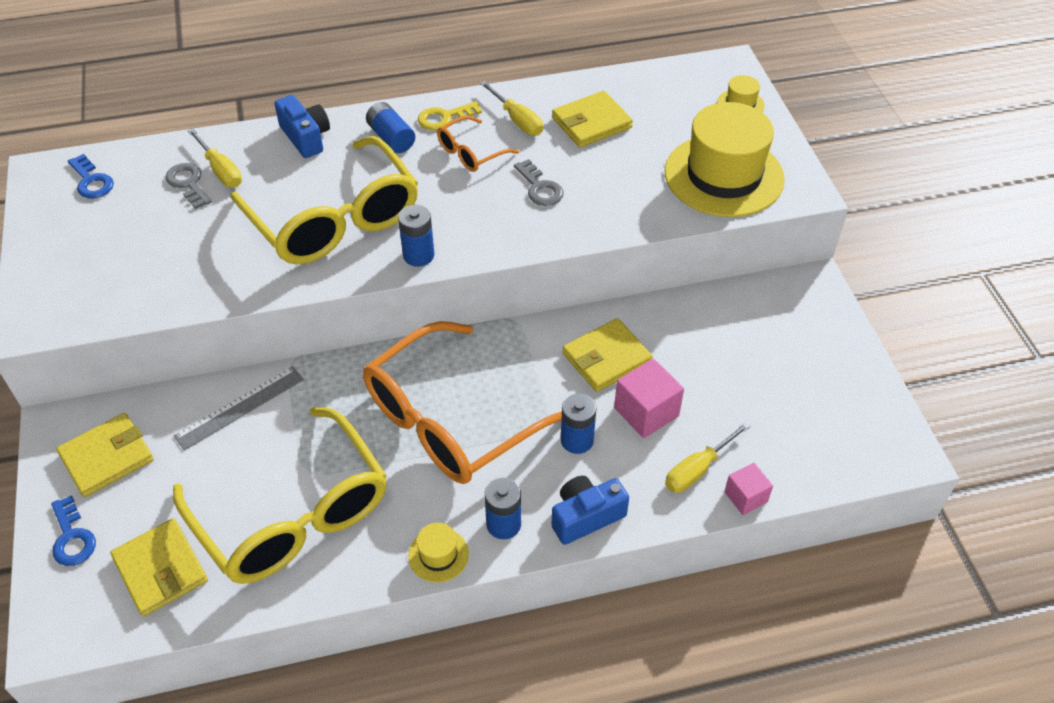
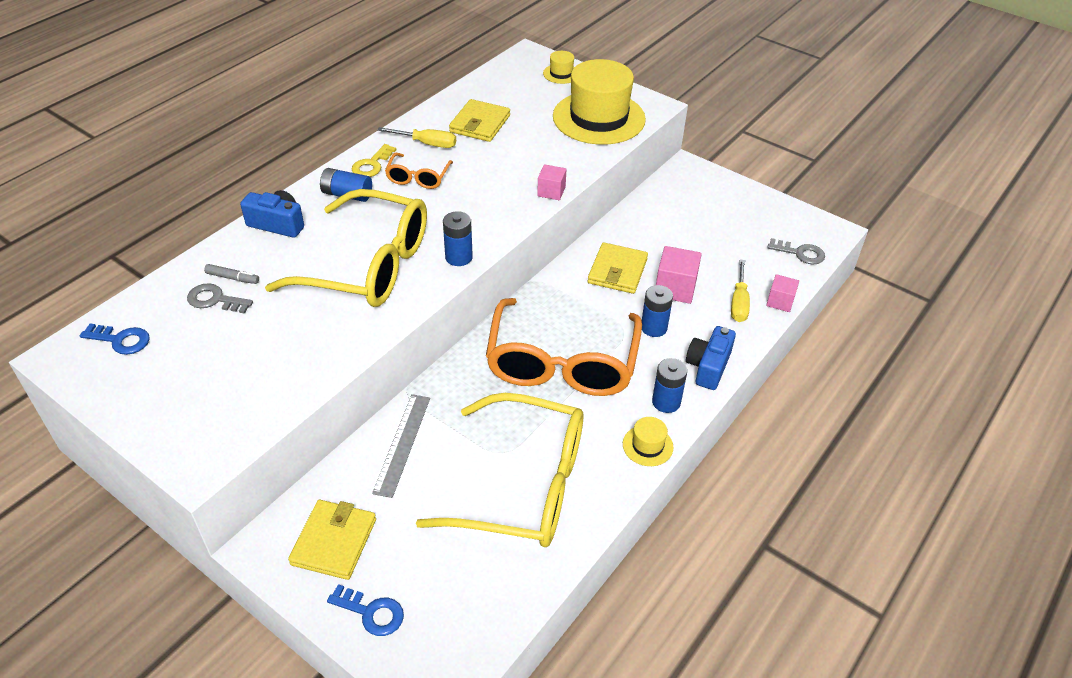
camera: 40 degrees left, 5 degrees down
yellow wallet [110,518,208,617] -> none
yellow screwdriver [188,128,242,187] -> grey marker [204,264,259,284]
grey key [514,159,564,206] -> grey key moved to [767,238,825,264]
none -> pink cube [537,164,567,200]

